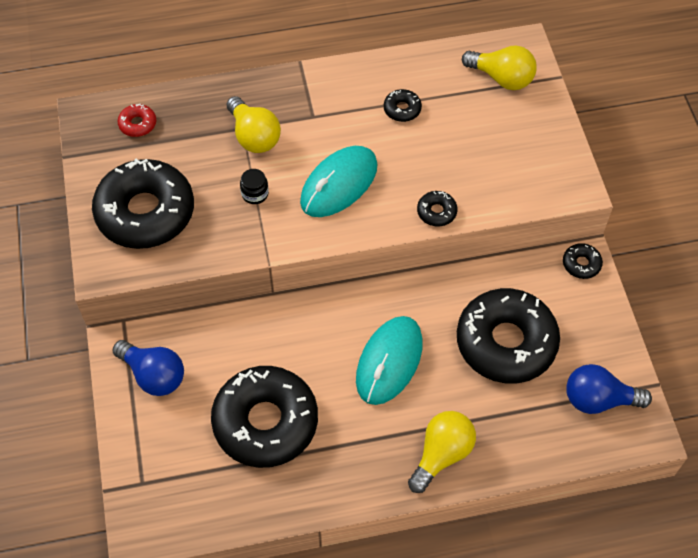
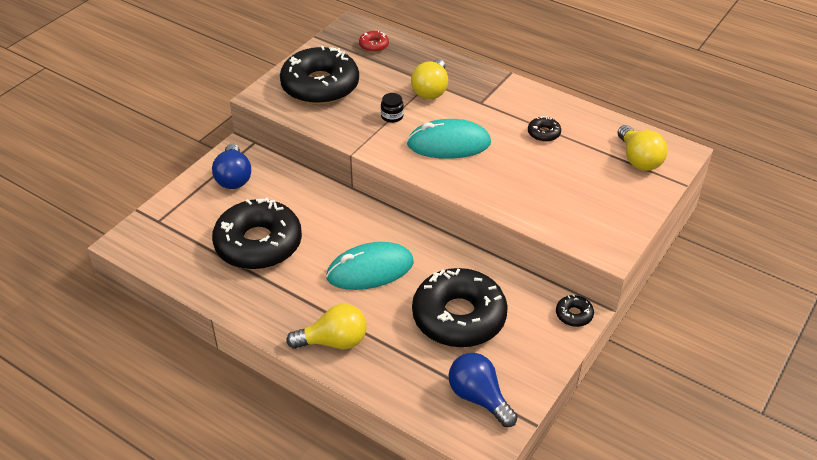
camera: 45 degrees right, 15 degrees down
black donut [417,191,457,226] -> none

